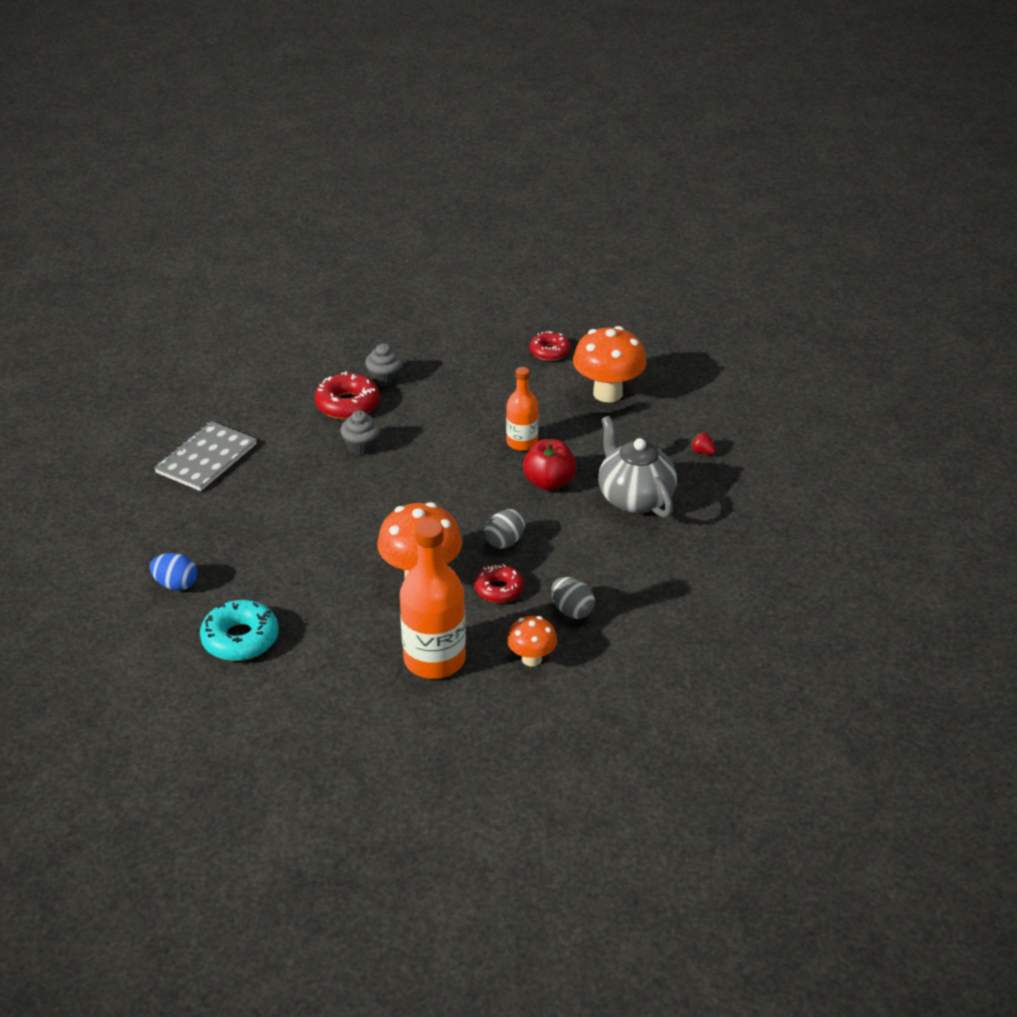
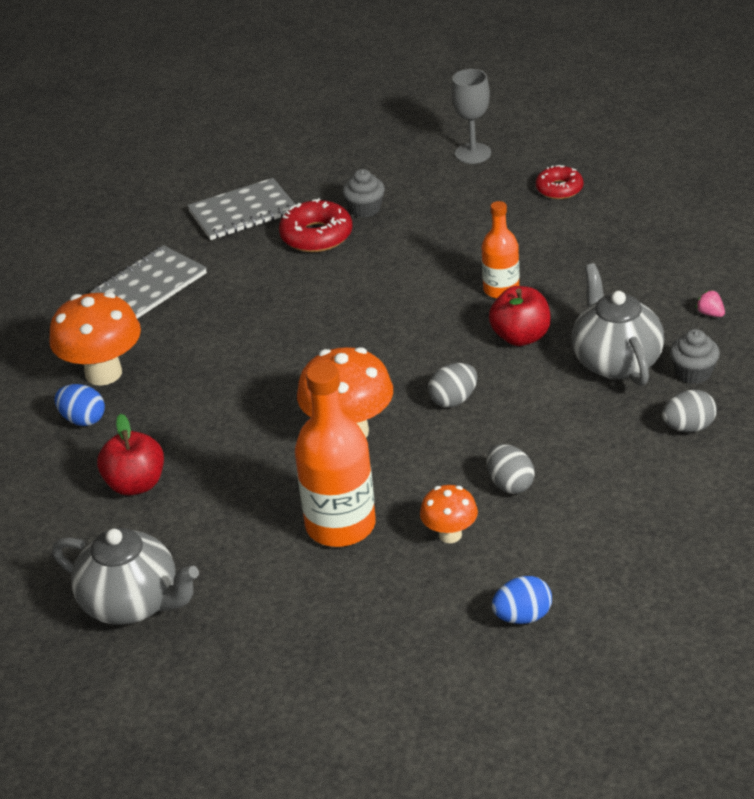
camera: 15 degrees right, 0 degrees up
turquoise donut [200,600,279,661] -> red apple [97,414,164,495]
grey cupcake [340,410,380,455] -> grey cupcake moved to [670,329,720,384]
red donut [474,564,524,603] -> none
orange mushroom [573,326,646,402] -> orange mushroom moved to [49,292,141,386]
red strawberry [691,432,716,454] -> pink strawberry [696,290,725,317]
none -> grey teapot [52,528,199,625]
none -> grey notebook [187,178,296,240]
none -> grey goblet [451,69,491,164]
none -> blue egg [492,576,552,624]
none -> grey egg [662,390,717,432]

